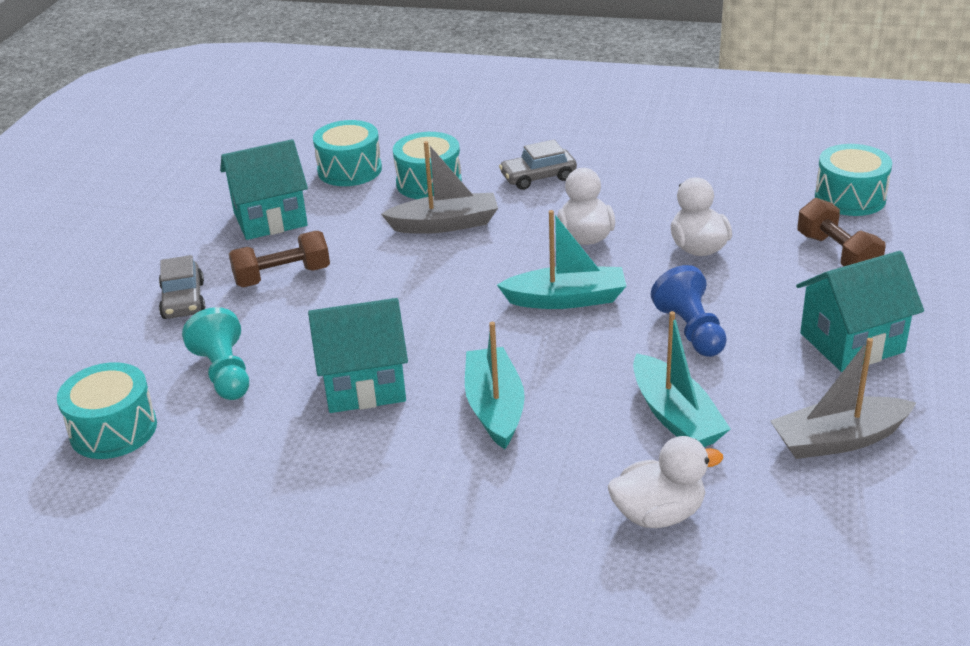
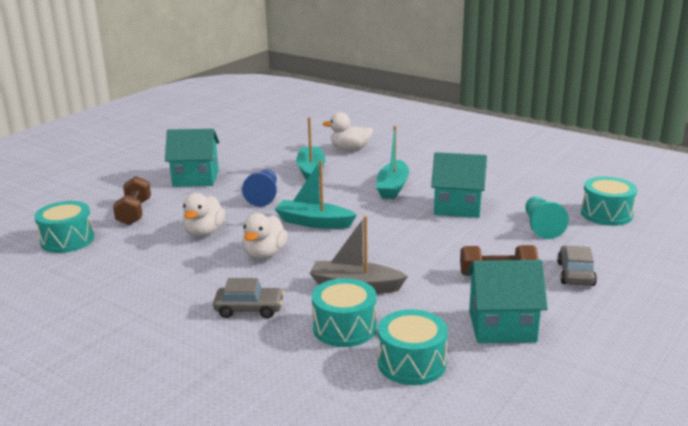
camera: 160 degrees left, 10 degrees down
grey boat [770,338,916,459] -> none

